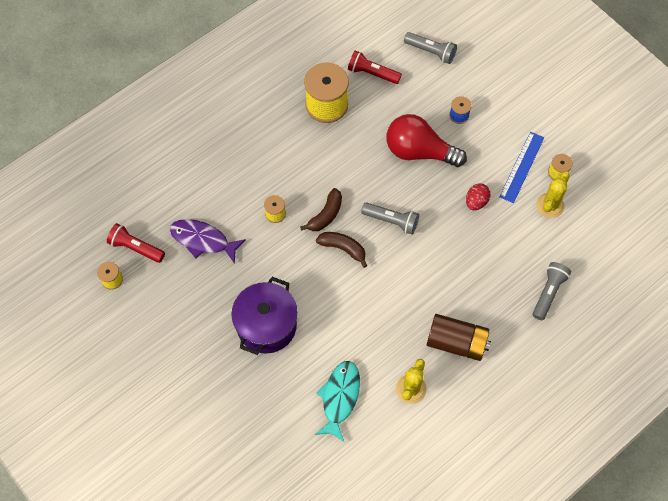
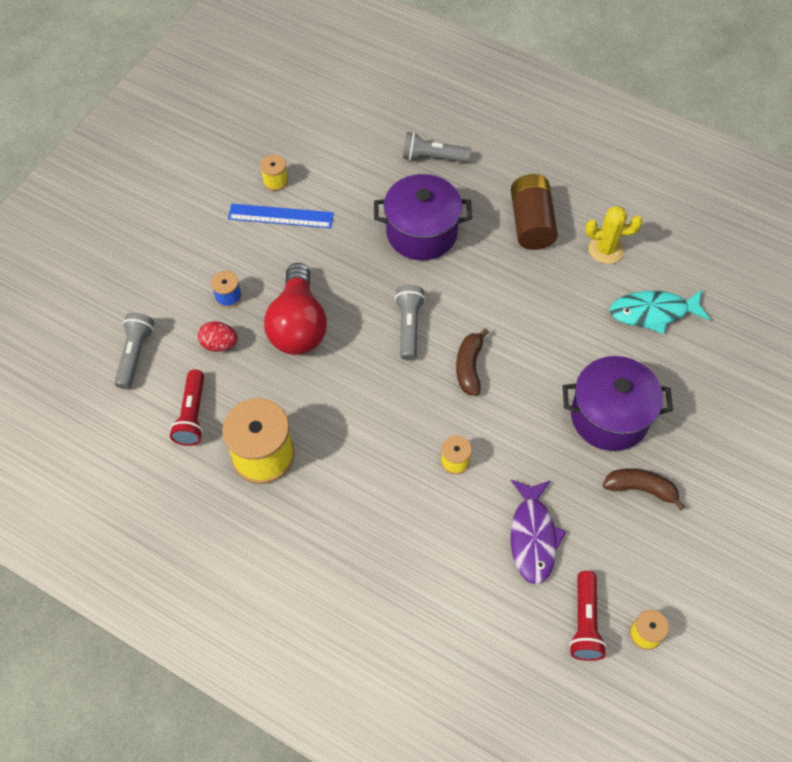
camera: 110 degrees left, 5 degrees down
brown banana [300,188,342,231] -> brown banana moved to [603,468,686,510]
red egg [466,184,490,210] -> red egg moved to [198,321,238,352]
yellow cactus [536,171,570,218] -> none
none -> purple pot [374,174,472,261]

